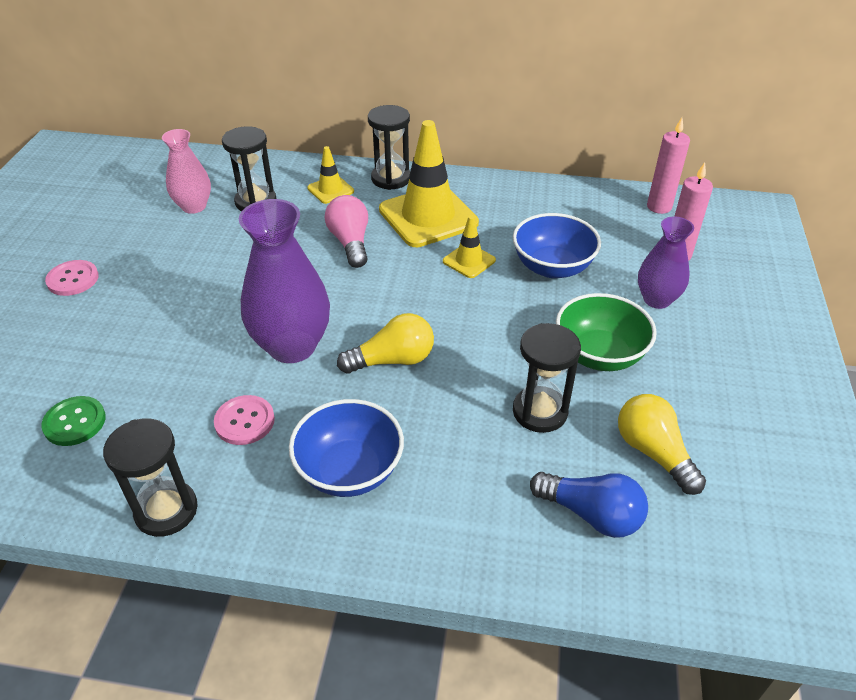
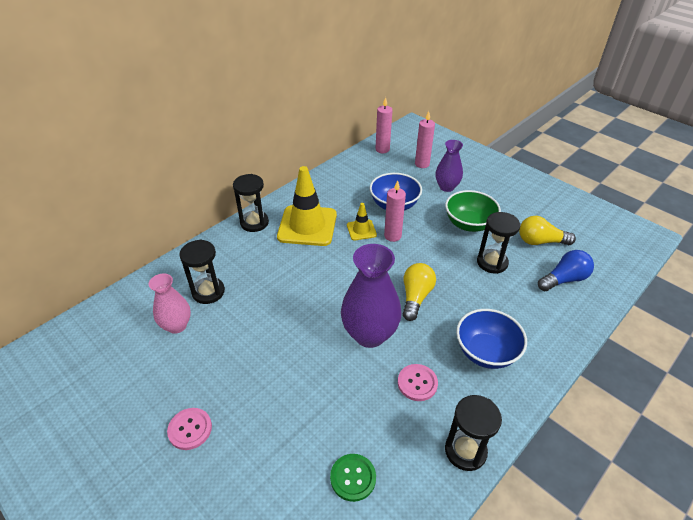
camera: 55 degrees left, 0 degrees up
yellow traffic cone [307,146,354,204] -> none
pink light bulb [325,195,368,268] -> none
none -> pink candle [384,180,406,242]

